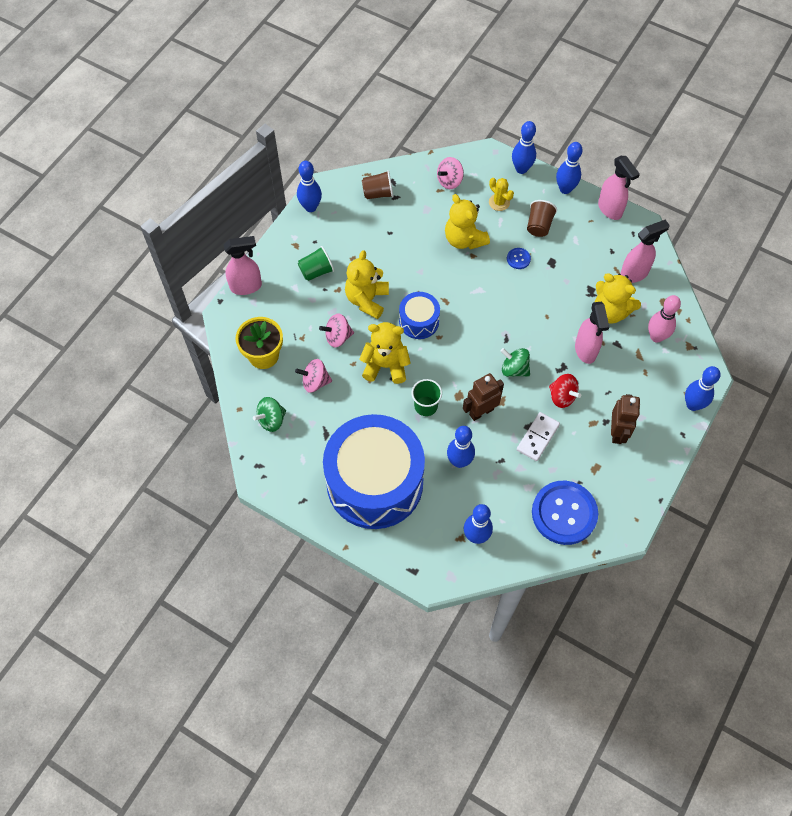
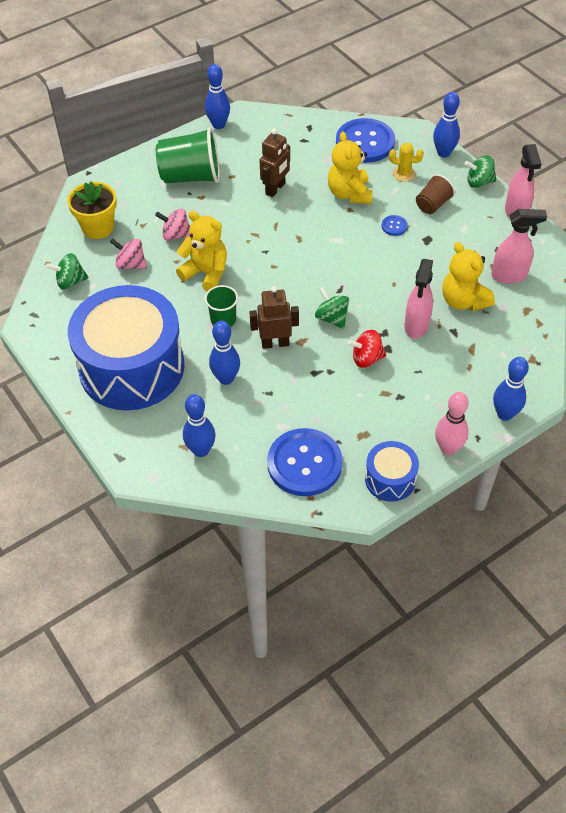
camera: 25 degrees right, 10 degrees down
pink spray bottle [223,236,262,295] -> none
green cup [298,246,334,281] -> green cup [156,127,220,183], size x1.83
yellow teddy bear [345,250,389,319] -> none
brown cup [362,170,394,199] -> none
blue drum [399,292,440,339] -> blue drum moved to [365,441,419,502]
pink spinning top [437,157,464,189] -> blue button [336,118,395,163]
yellow cactus [489,178,514,211] -> yellow cactus turned 60 degrees counterclockwise [389,143,424,182]
white domino [517,412,560,461] -> none
red spinning top [549,374,581,408] -> red spinning top turned 105 degrees clockwise [348,330,386,368]
blue bowling pin [556,142,583,194] -> green spinning top [465,156,497,188]
brown robot [611,394,640,444] -> brown robot moved to [260,129,290,197]
pink bowling pin [648,295,681,343] -> pink bowling pin moved to [435,392,469,455]

